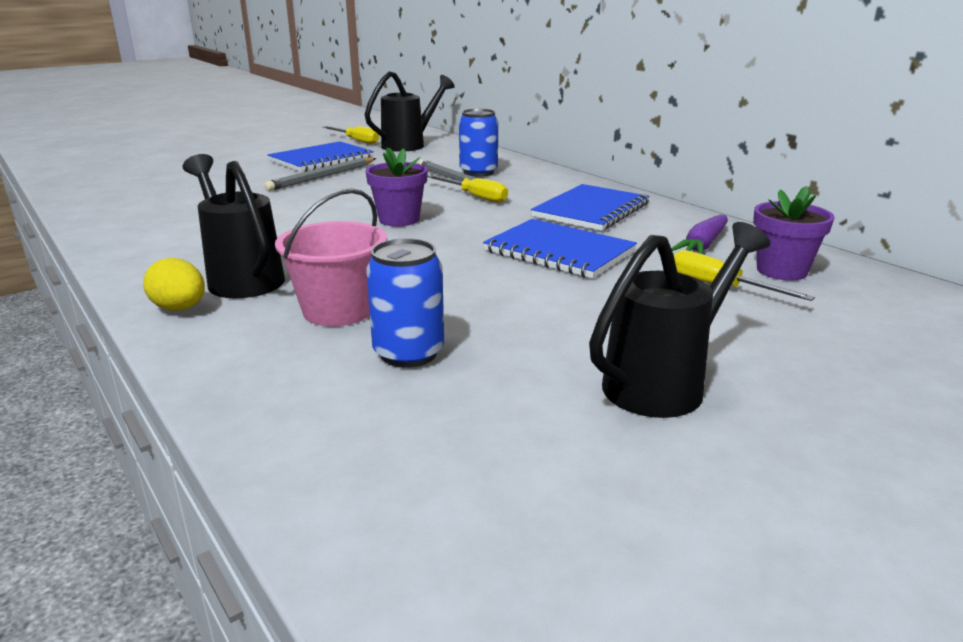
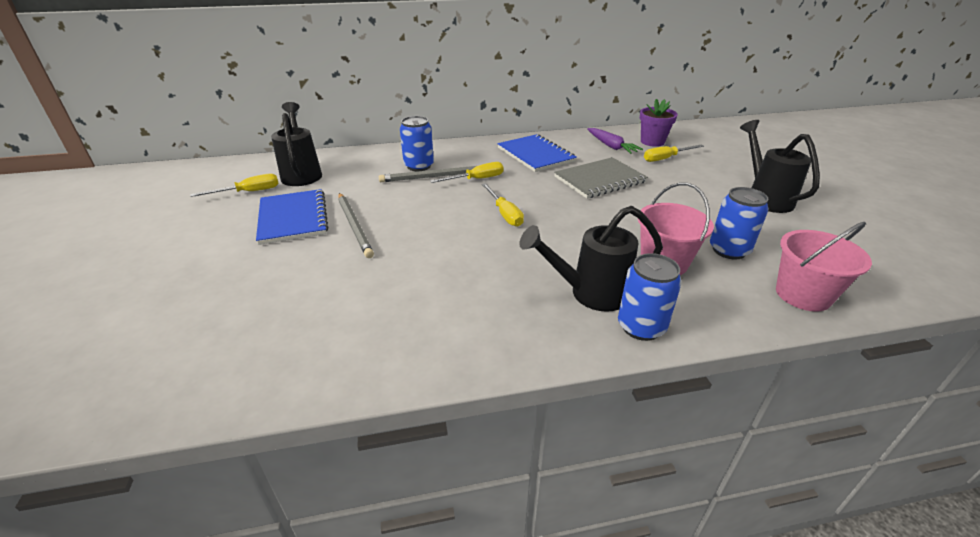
camera: 65 degrees left, 10 degrees up
yellow egg [143,258,205,311] -> blue can [618,253,682,341]
purple flower pot [366,147,428,227] -> yellow screwdriver [482,183,524,227]
blue notebook [483,219,637,278] -> grey notebook [554,157,648,199]
none -> pink bucket [776,222,872,312]

